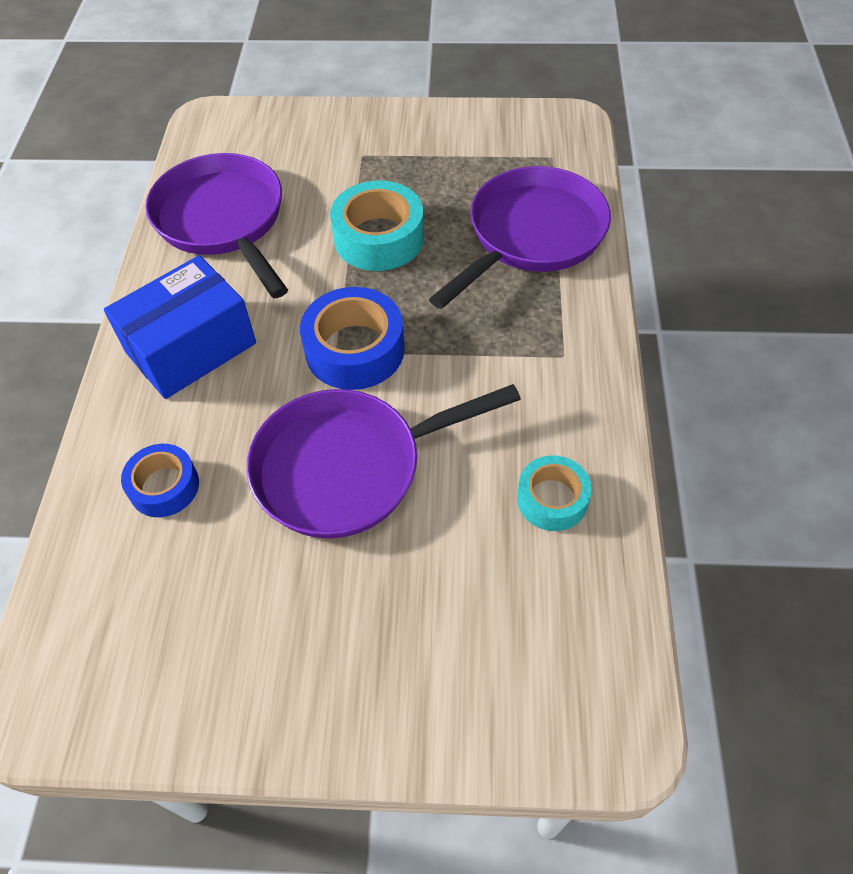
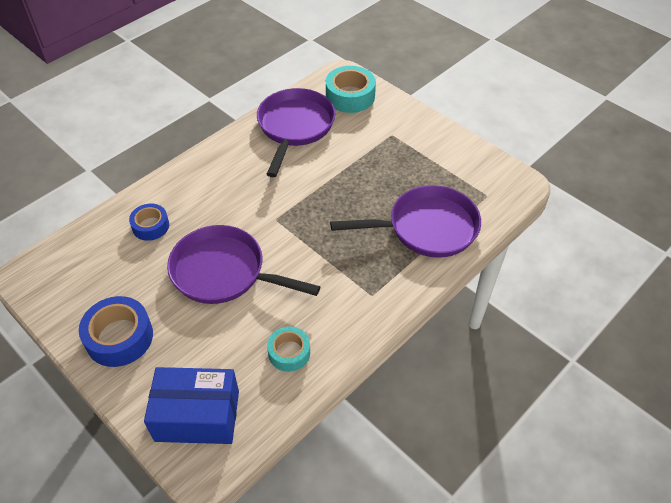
camera: 40 degrees right, 5 degrees down
blue box [104,255,256,399] -> blue box moved to [144,367,239,444]
blue tape [300,287,405,390] -> blue tape moved to [79,296,153,367]
turquoise tape [330,181,424,271] -> turquoise tape moved to [326,66,376,113]

